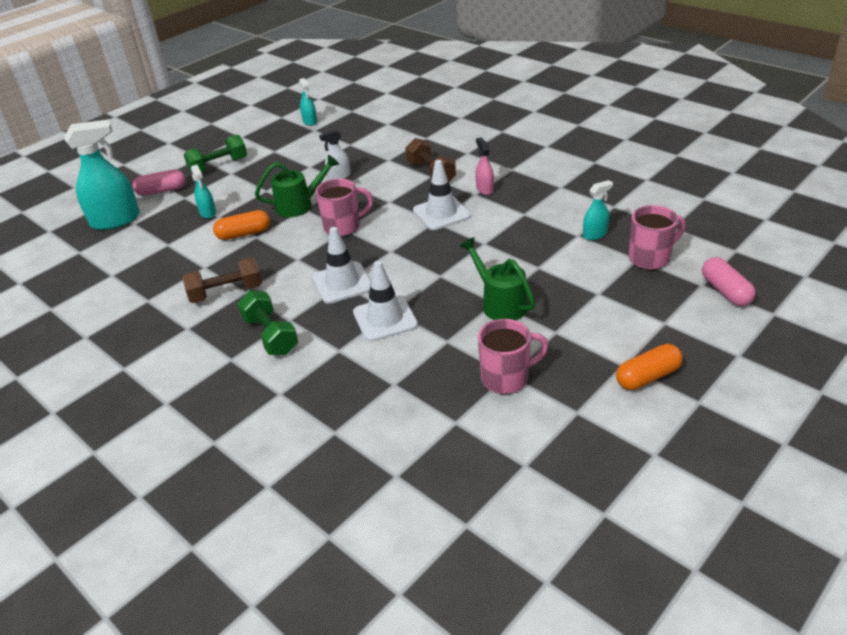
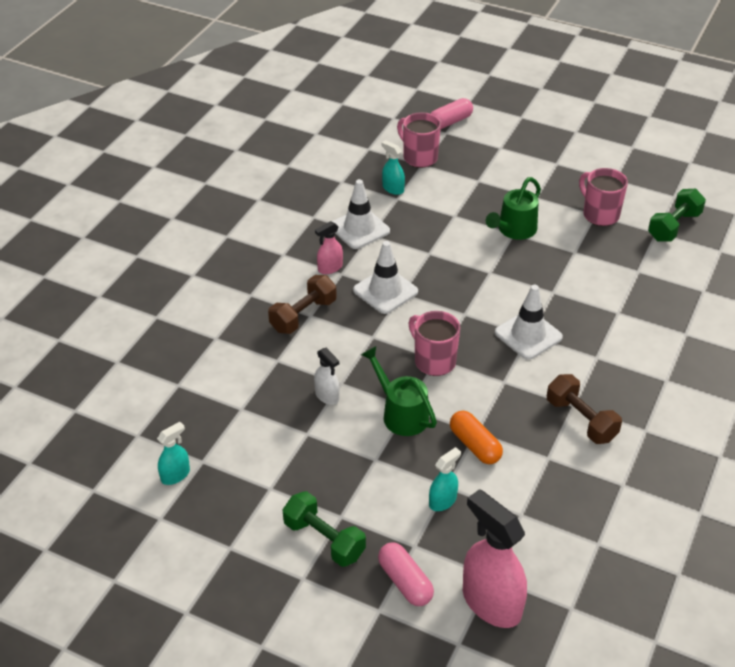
camera: 110 degrees left, 5 degrees up
turquoise spray bottle [64,119,140,230] -> pink spray bottle [463,489,527,628]
green dumbbell [237,291,298,355] -> green dumbbell moved to [648,189,706,242]
white traffic cone [353,261,418,342] -> white traffic cone moved to [332,179,390,249]
orange capsule [616,344,683,390] -> none

